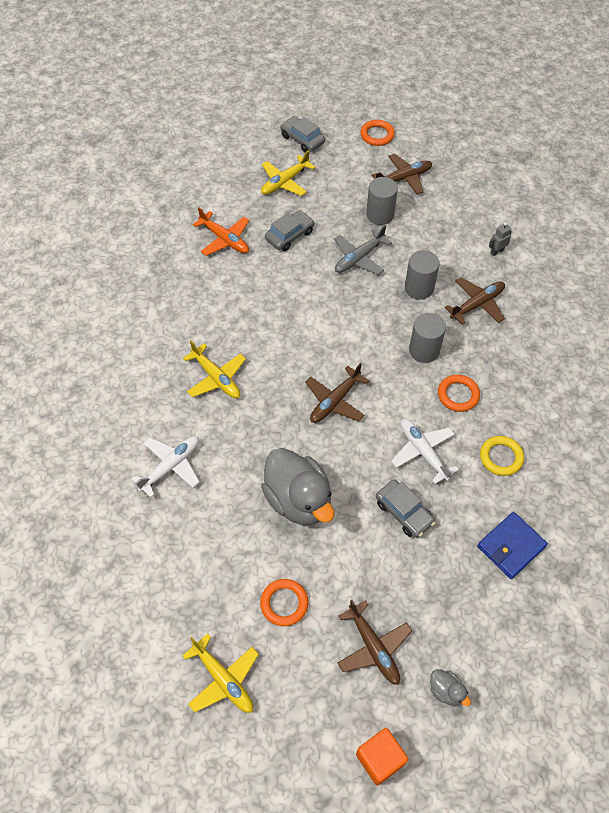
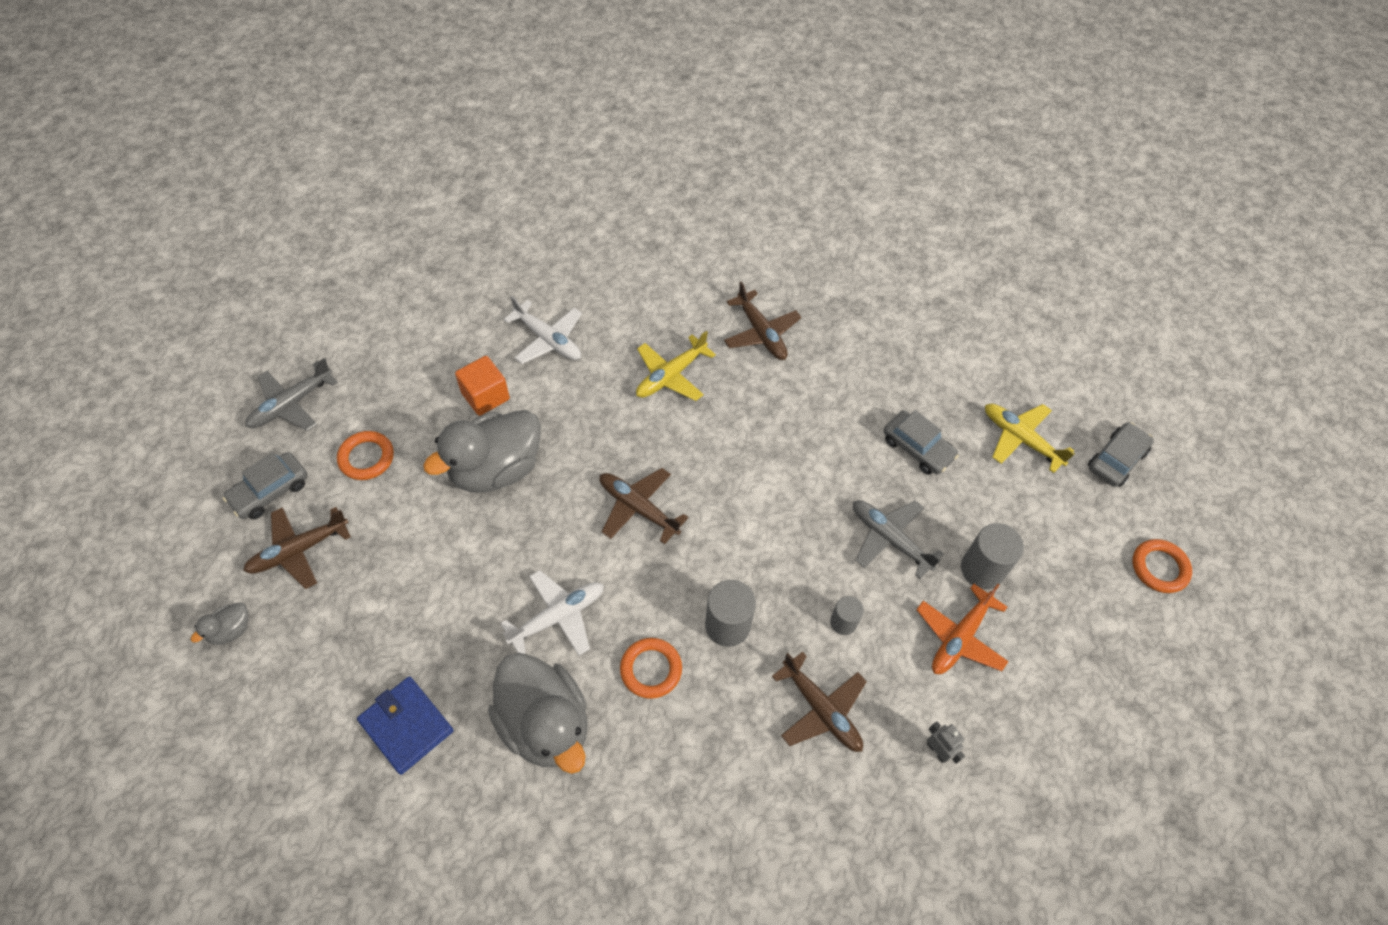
camera: 85 degrees right, 0 degrees up
yellow plane [182,634,259,713] -> grey plane [245,358,338,431]
orange plane [193,207,249,256] -> orange plane moved to [916,584,1009,674]
orange cube [356,728,408,785] -> orange cube moved to [455,356,510,416]
brown plane [372,154,432,195] -> brown plane moved to [724,282,801,360]
grey car [376,479,435,538] -> grey car moved to [223,452,308,519]
grey cylinder [405,250,440,300] -> grey cylinder [830,596,864,635], size x0.59
yellow ring [480,436,524,476] -> grey duck [488,653,588,774]

